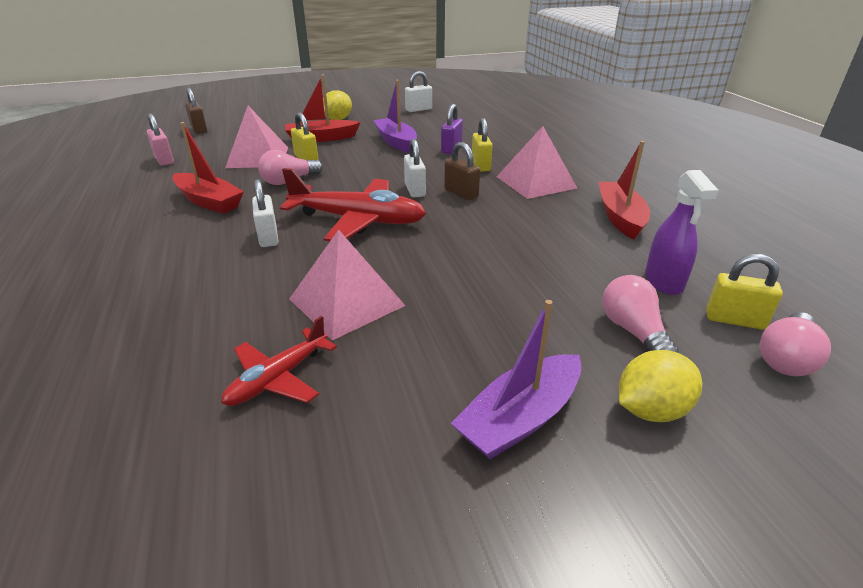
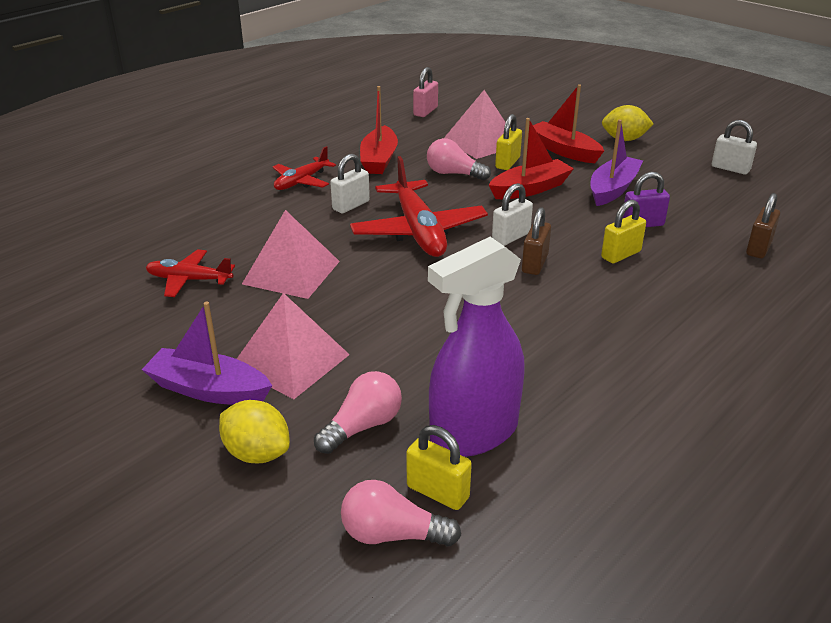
camera: 60 degrees right, 0 degrees up
brown padlock [185,88,207,134] -> brown padlock moved to [746,193,780,258]
pink pyramid [497,126,577,199] -> pink pyramid moved to [237,293,350,399]
red boat [598,141,650,240] -> red boat moved to [489,118,574,199]
purple spray bottle [645,170,719,295] -> purple spray bottle [428,237,525,457], size x1.62
yellow padlock [706,254,783,330] -> yellow padlock turned 45 degrees counterclockwise [406,425,472,510]
none -> red plane [273,146,336,190]

